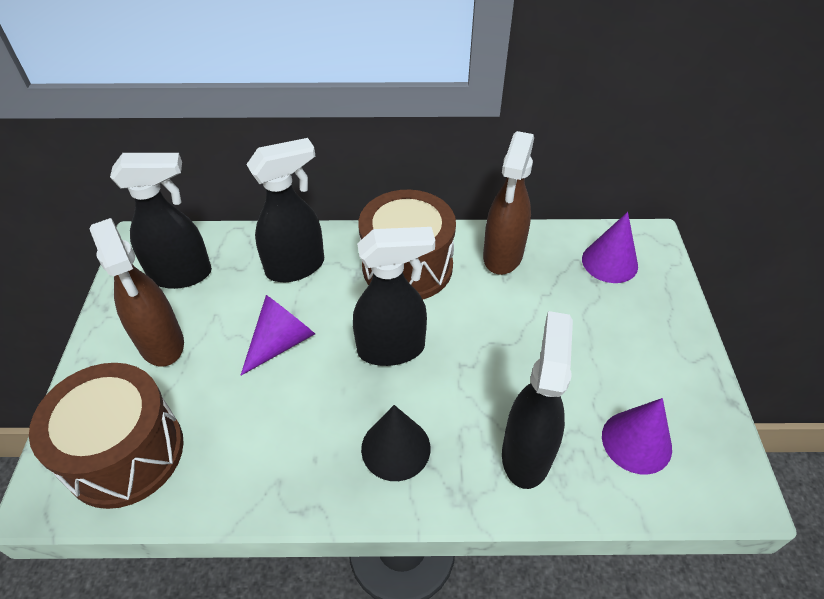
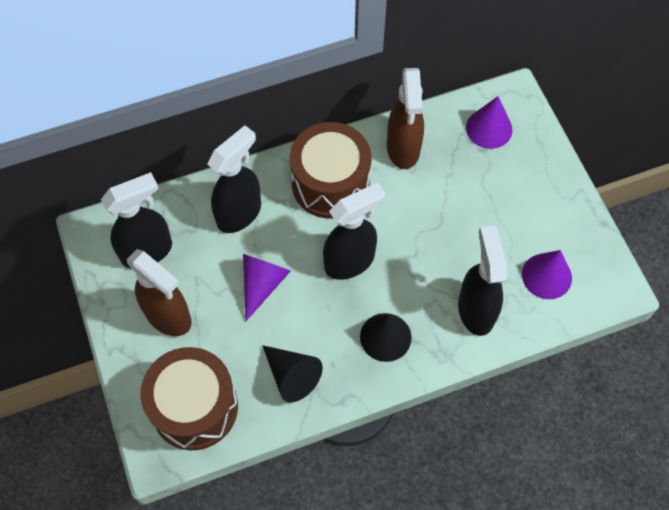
camera: 20 degrees left, 15 degrees up
none -> black cone [262,345,323,402]

